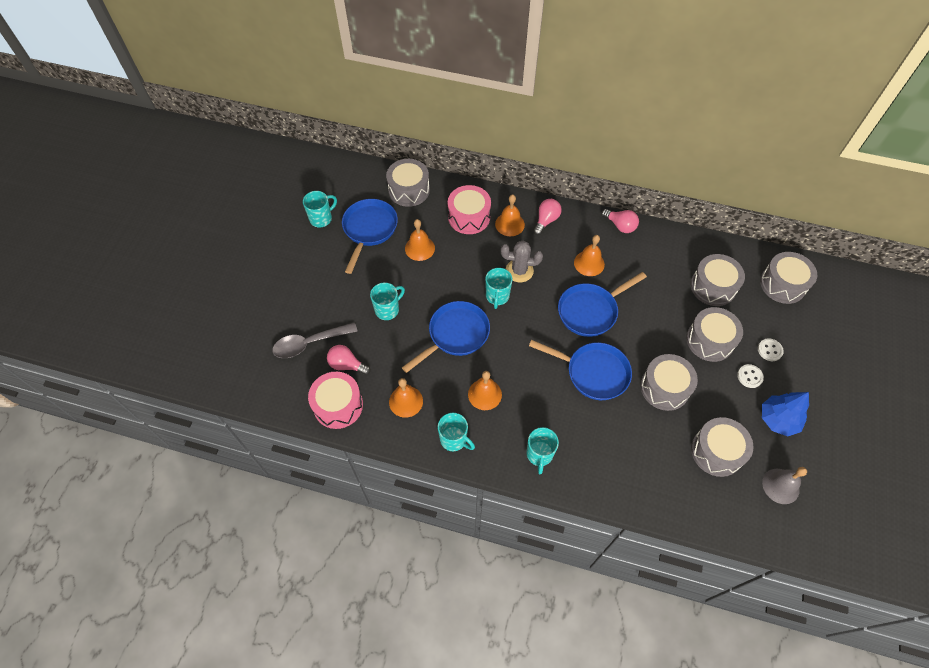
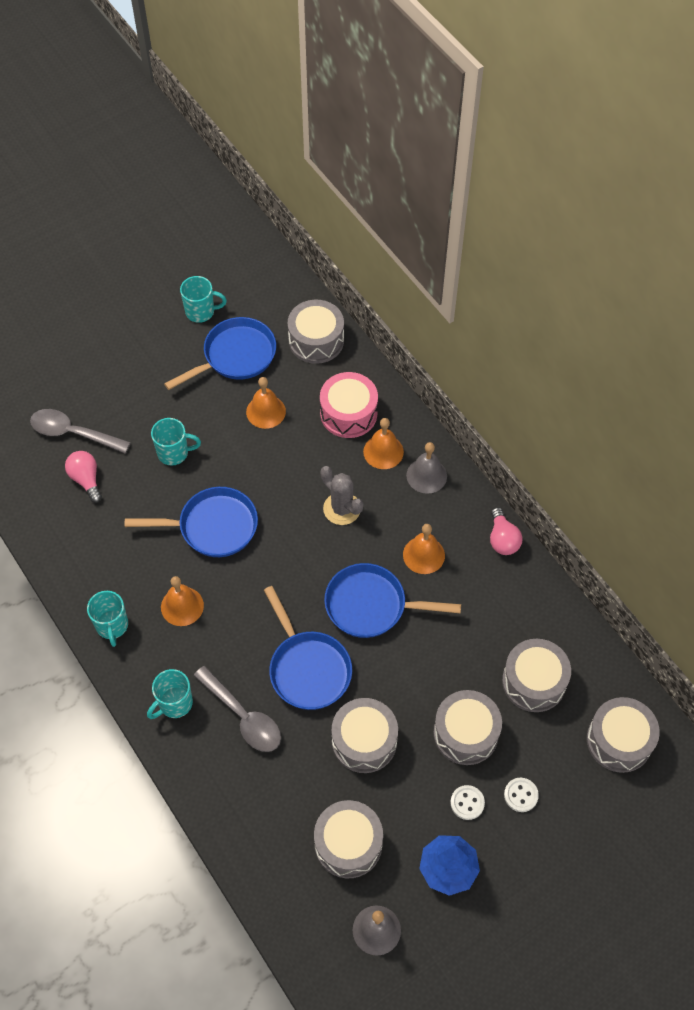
camera: 40 degrees right, 0 degrees up
pink drum [308,372,363,429] -> none
orange bell [389,378,423,418] -> none
turquoise mug [485,268,512,309] -> none
pink light bulb [533,199,562,235] -> grey bell [406,442,447,494]
none -> grey spoon [193,666,281,752]

